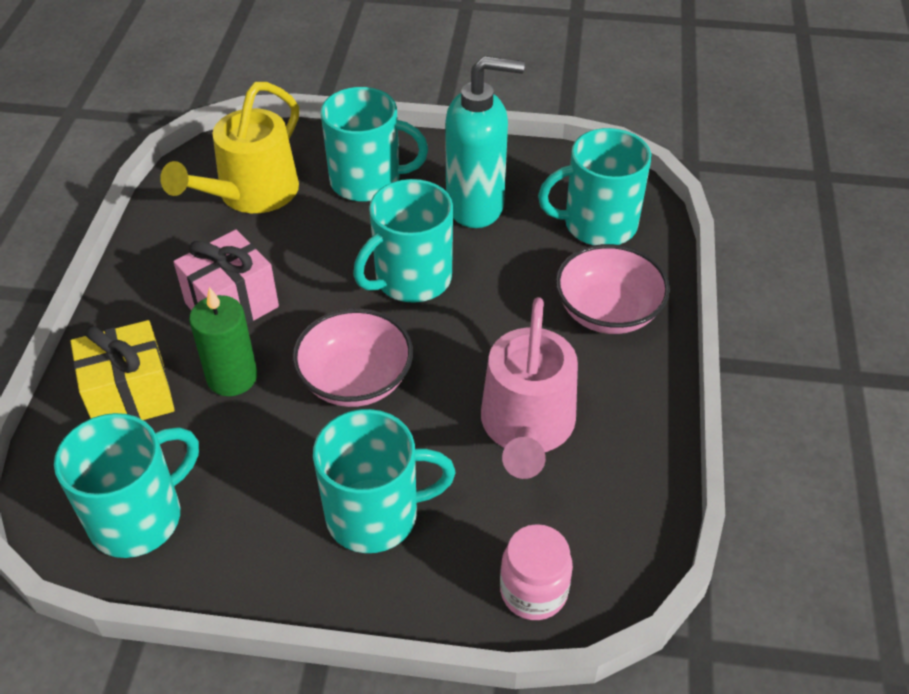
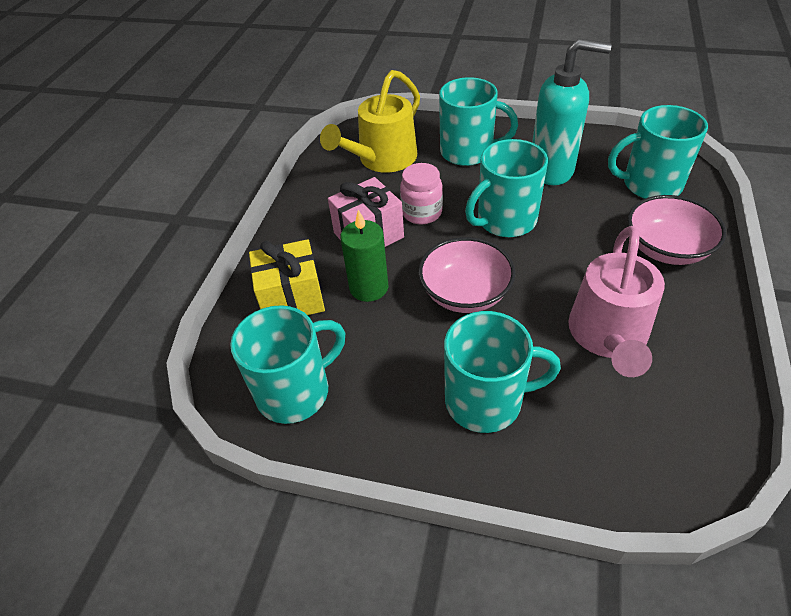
camera: 10 degrees right, 0 degrees up
pink jar [500,524,573,620] -> pink jar moved to [400,163,443,224]

